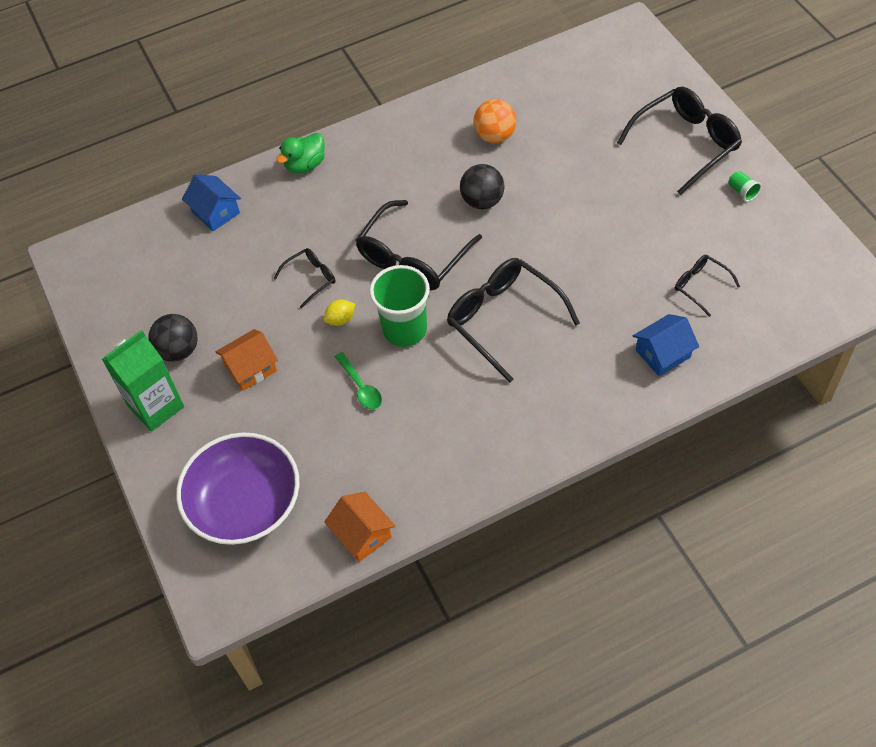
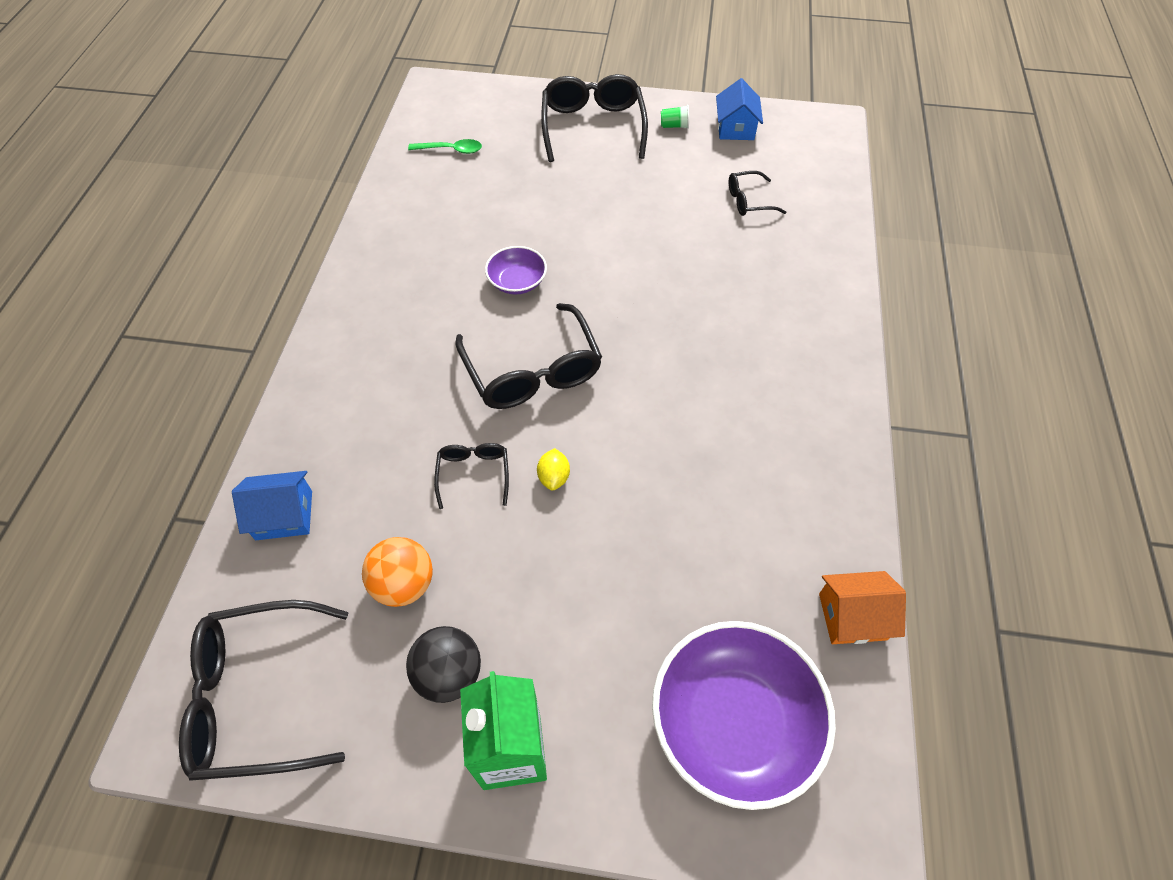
camera: 60 degrees left, 0 degrees up
orange house [215,329,278,391] -> none
green duck [276,133,325,174] -> none
green spoon [335,352,382,409] -> green spoon moved to [408,139,482,154]
green cup [370,265,430,347] -> none
black glasses [447,258,580,383] -> black glasses moved to [179,600,348,781]
black ball [460,164,505,209] -> purple bowl [485,246,547,295]
orange ball [473,99,516,143] -> orange ball moved to [362,537,433,607]
blue house [633,314,699,376] -> blue house moved to [716,78,763,140]

